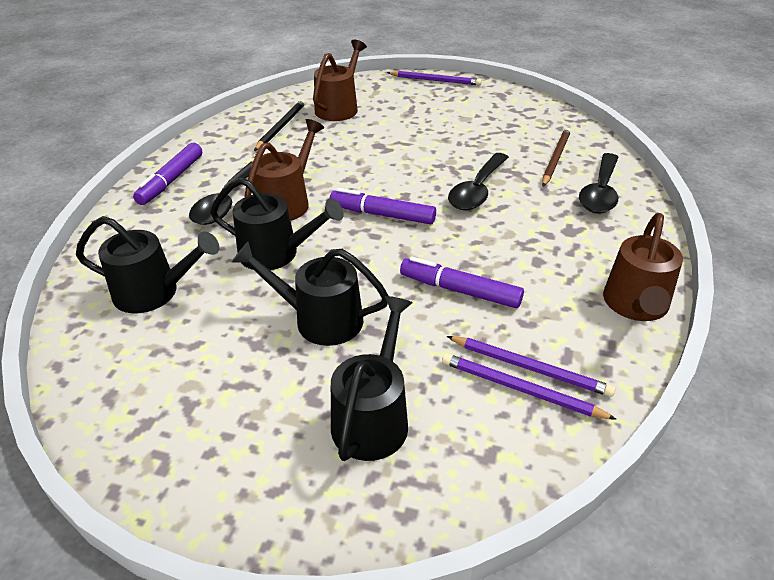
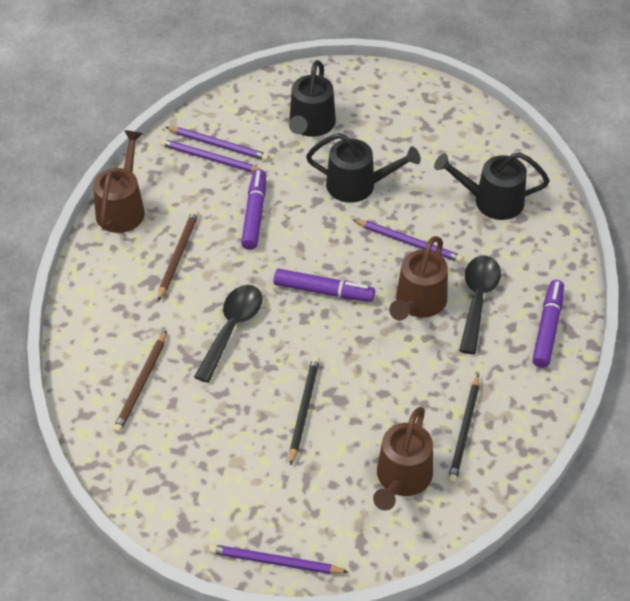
camera: 175 degrees right, 10 degrees up
black watering can [210,177,344,270] -> purple pencil [352,219,463,263]
purple marker [400,257,524,308] -> purple marker turned 105 degrees counterclockwise [241,169,266,250]
black spoon [579,153,619,213] -> none
none -> brown pencil [158,210,199,301]
none -> black pencil [290,356,320,466]

